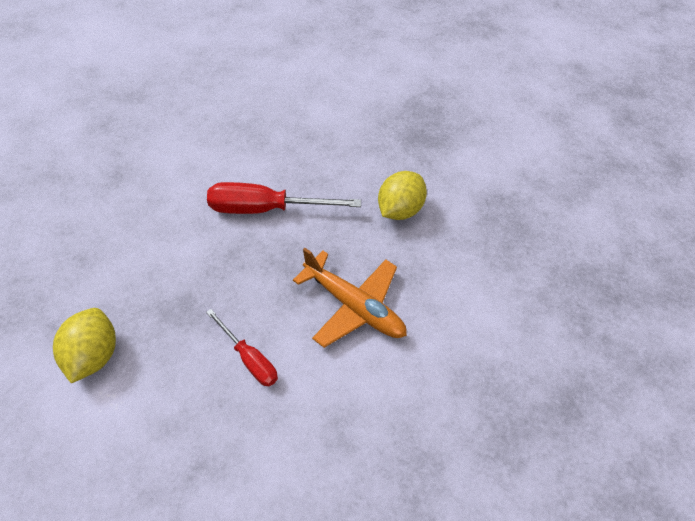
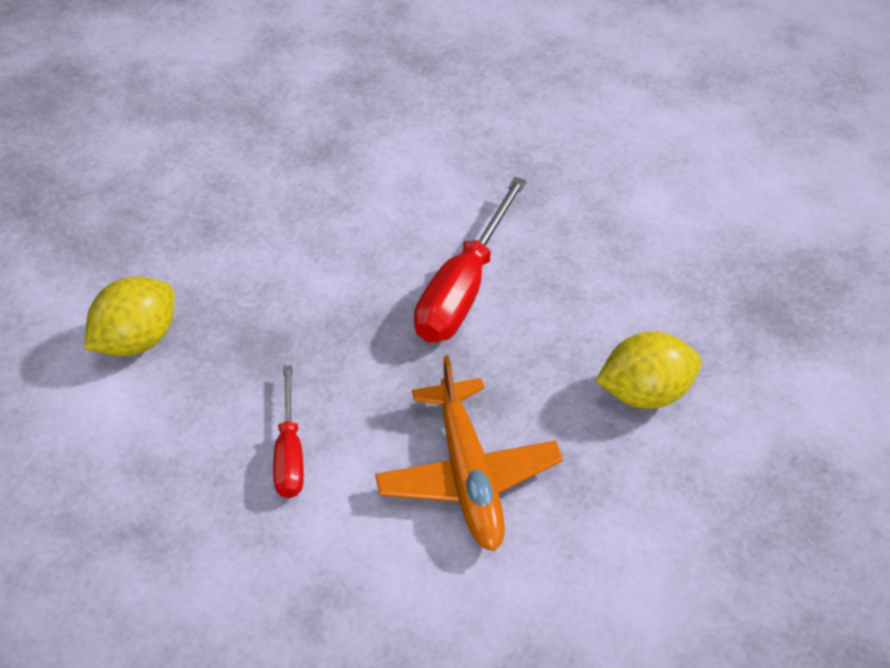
camera: 40 degrees right, 5 degrees down
red screwdriver [207,182,361,214] -> red screwdriver turned 105 degrees counterclockwise [414,177,527,342]

